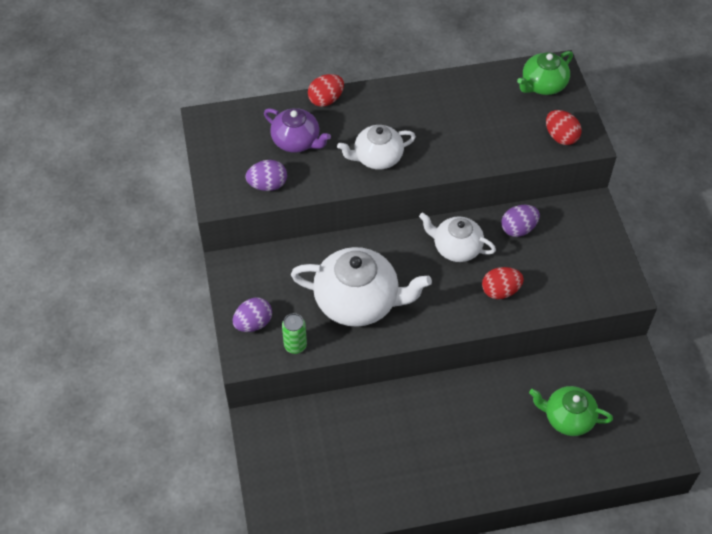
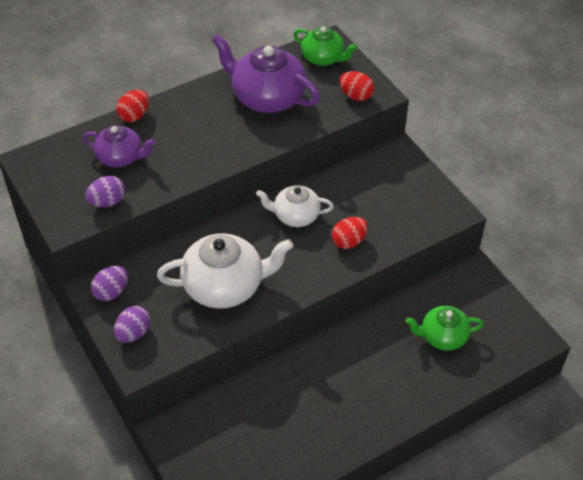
camera: 20 degrees left, 5 degrees down
green can [282,313,307,354] -> none
white teapot [337,125,416,170] -> none
purple egg [501,205,540,237] -> purple egg moved to [91,266,128,301]
green teapot [517,51,573,95] -> green teapot turned 90 degrees counterclockwise [293,27,357,66]
none -> purple teapot [212,35,320,113]

